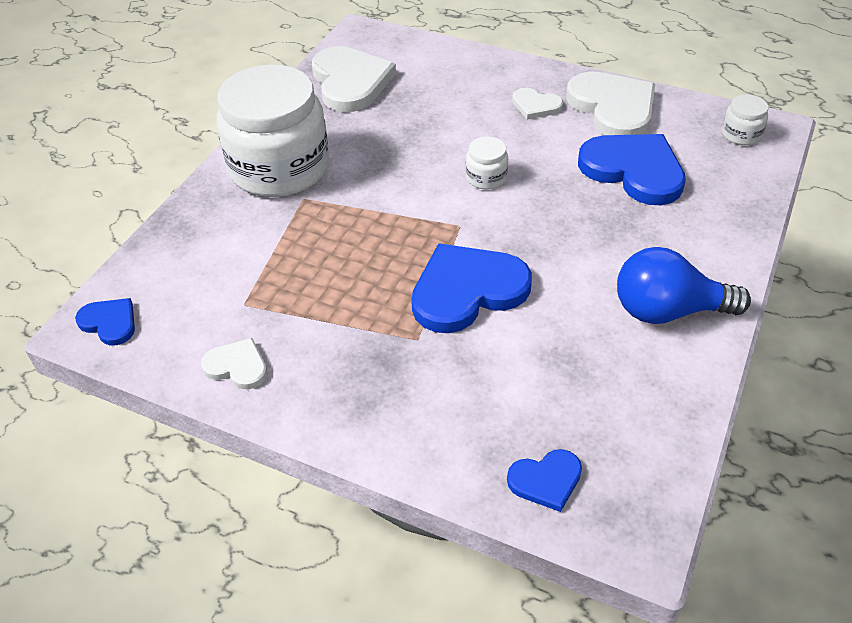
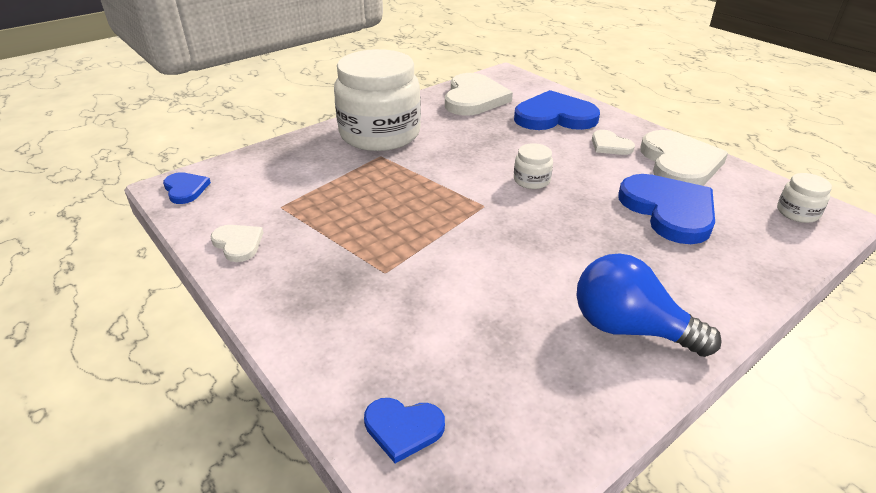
camera: 25 degrees right, 10 degrees down
blue heart [411,243,532,333] -> blue heart moved to [514,90,600,130]

